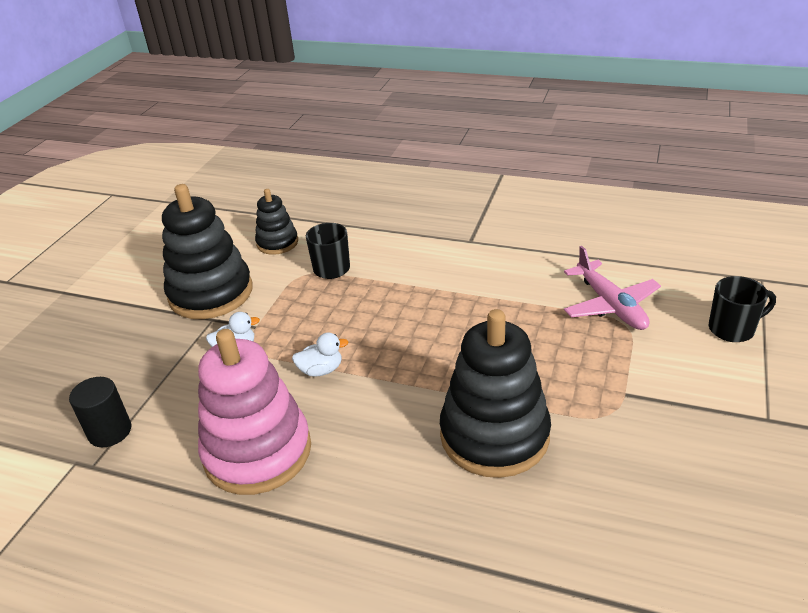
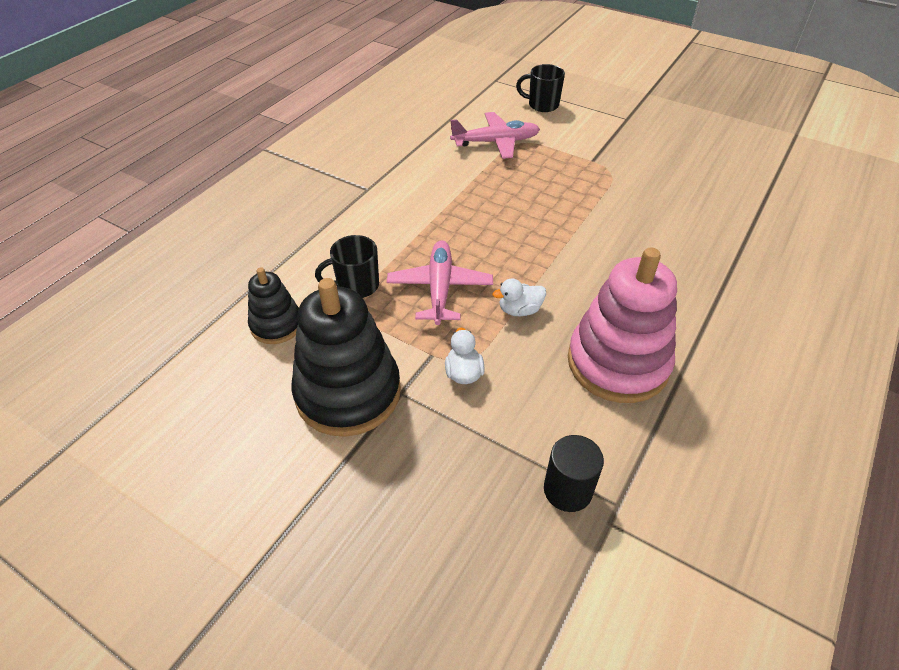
camera: 80 degrees left, 10 degrees up
white duck [292,333,348,377] -> white duck turned 105 degrees counterclockwise [492,279,546,316]
black stacking toy [440,309,551,478] -> none
black mug [709,276,776,342] -> black mug turned 75 degrees counterclockwise [516,64,565,112]
none -> pink plane [387,240,493,325]

